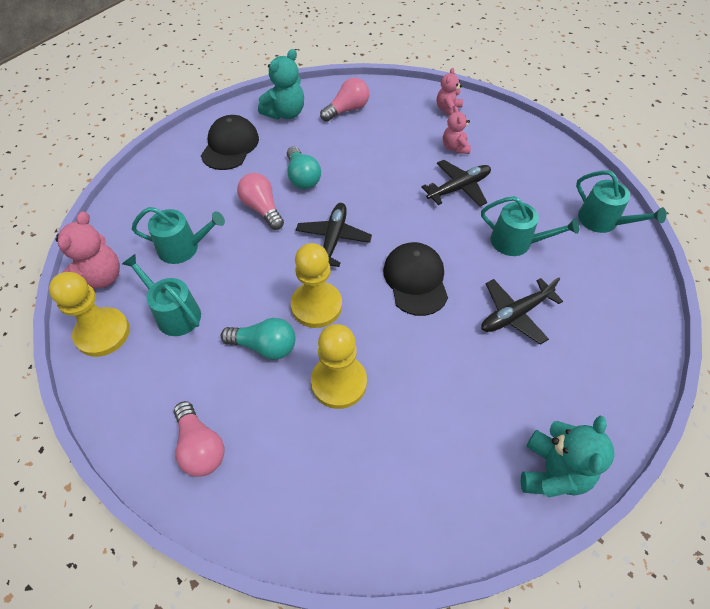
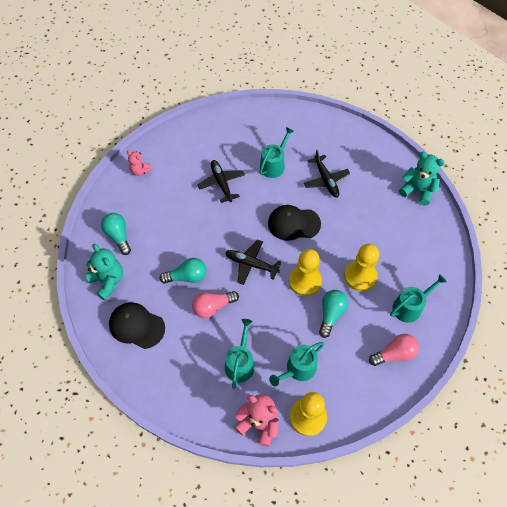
camera: 80 degrees left, 5 degrees up
pink light bulb [320,78,369,122] -> turquoise light bulb [101,213,131,255]
pink teddy bear [443,106,471,154] -> none
turquoise watering can [576,170,666,233] -> turquoise watering can moved to [390,274,447,323]

